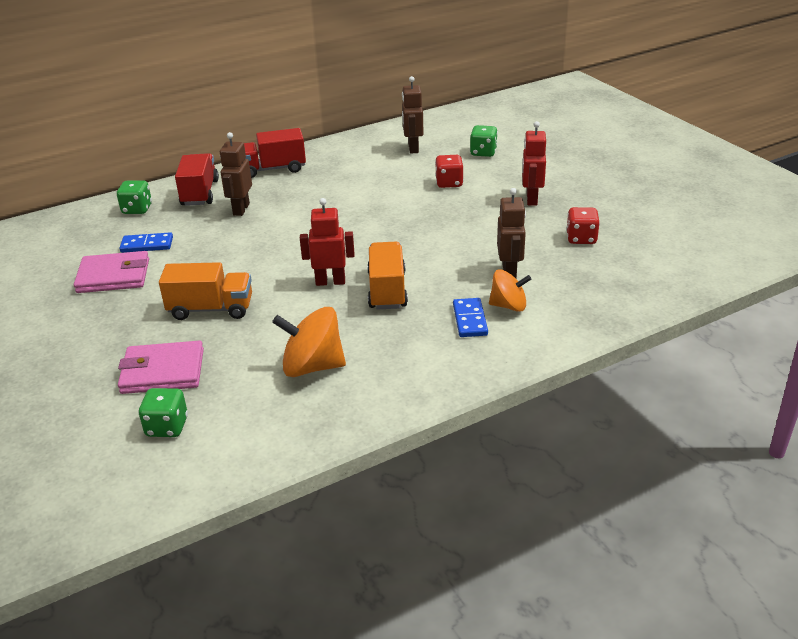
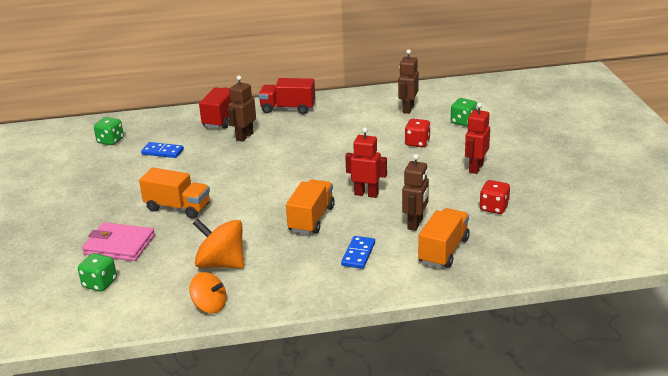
camera: 20 degrees right, 5 degrees down
pink wallet [74,251,149,293] -> none
green dice [117,180,152,214] -> green dice moved to [94,117,124,145]
red robot [300,198,355,286] -> red robot moved to [345,127,387,198]
orange spinning top [489,269,531,312] -> orange spinning top moved to [189,272,227,313]
none -> orange truck [418,208,470,268]

